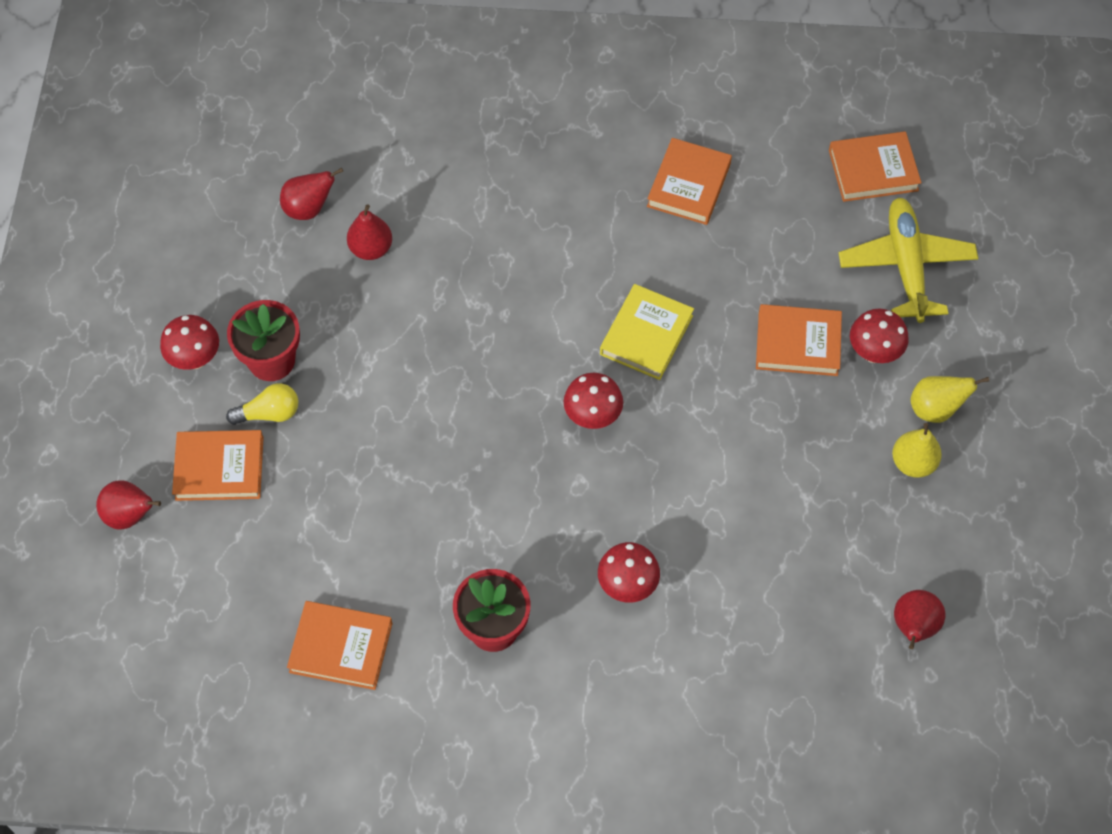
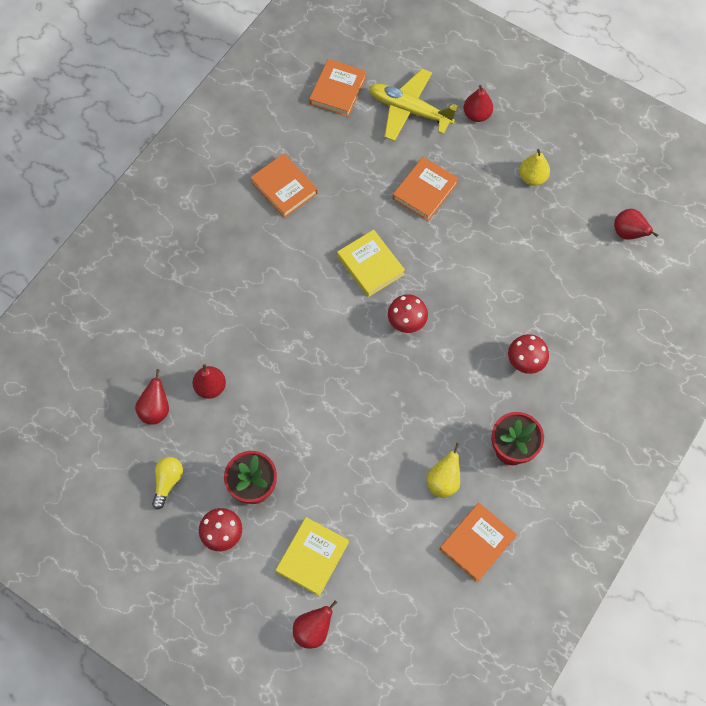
camera: 60 degrees left, 5 degrees up
orange book [172,430,264,501] -> yellow book [276,517,349,596]
yellow light bulb [226,383,298,425] -> yellow light bulb moved to [152,457,183,510]
red mushroom [850,309,909,363] -> none
yellow pear [911,376,989,423] -> yellow pear moved to [427,443,460,498]
none -> red pear [463,85,493,122]

